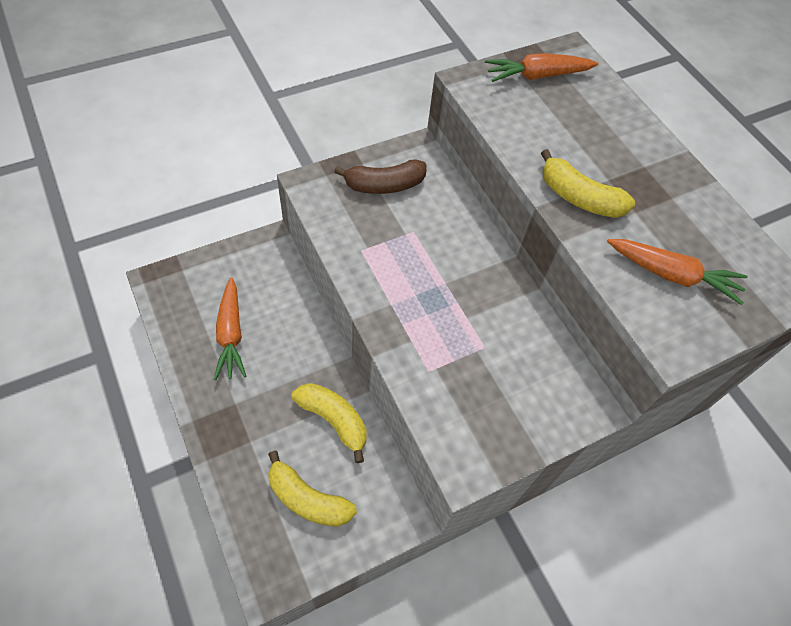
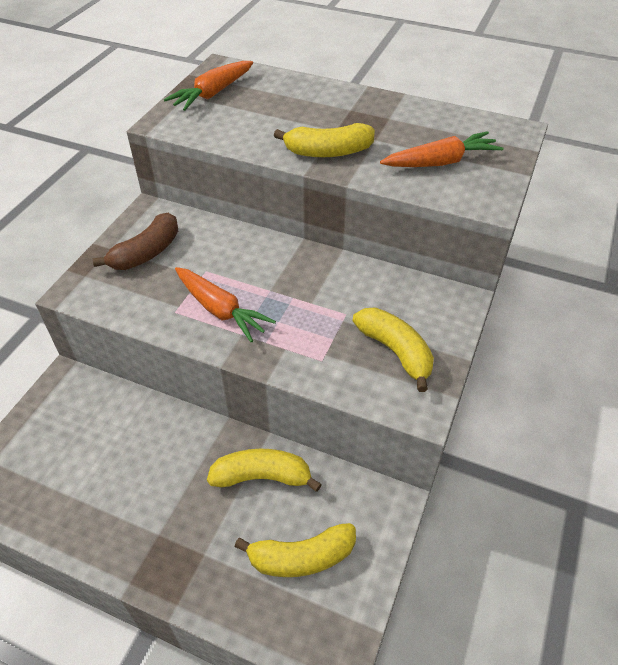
camera: 35 degrees left, 10 degrees down
orange carrot [214,277,247,380] -> orange carrot moved to [175,267,276,343]
none -> yellow banana [352,307,434,392]

